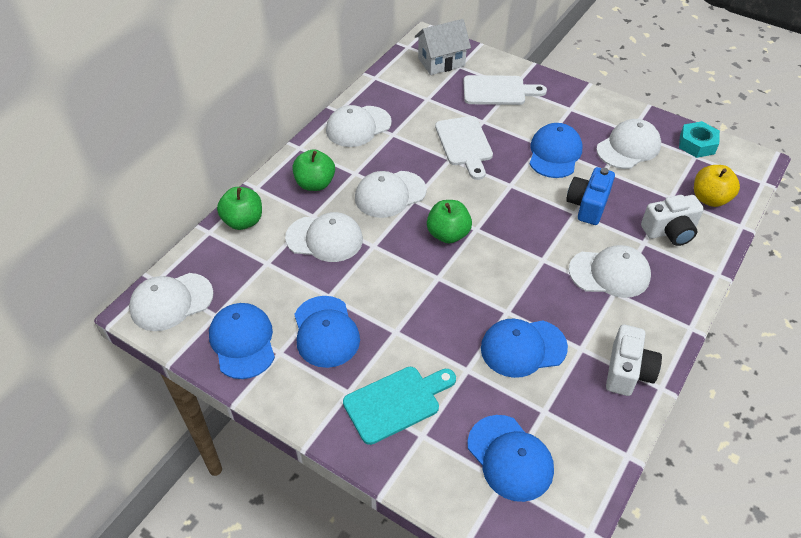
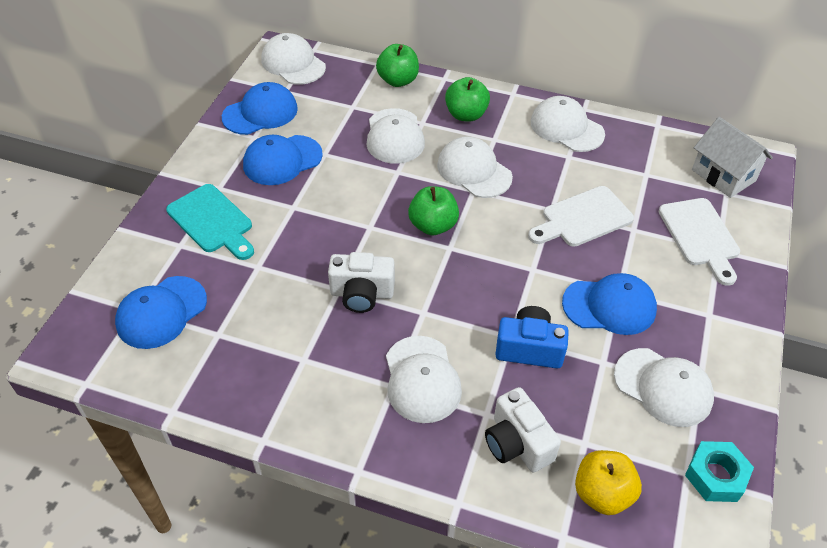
camera: 75 degrees right, 0 degrees up
blue cap [481,319,568,378] -> none
white camera [606,325,662,396] -> white camera moved to [328,252,395,313]

